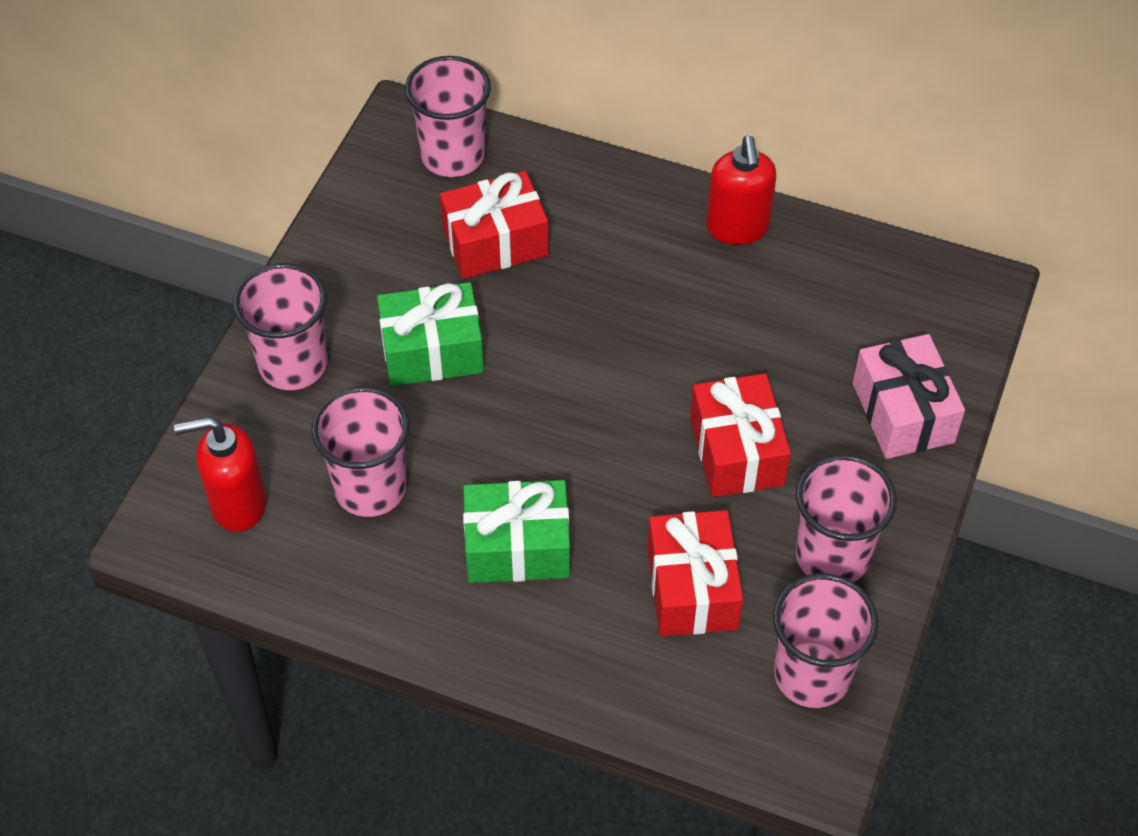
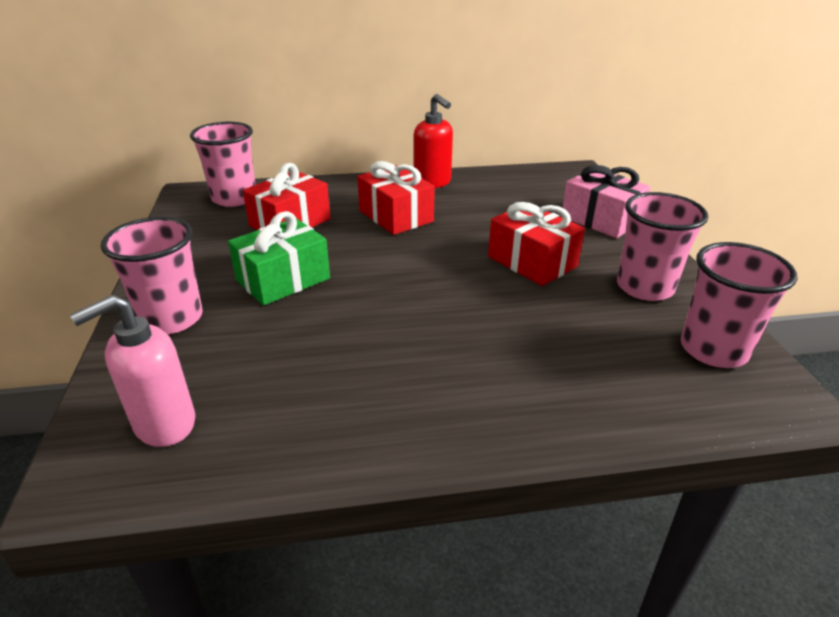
camera: 30 degrees left, 20 degrees down
red soap dispenser [174,417,267,532] -> pink soap dispenser [70,295,195,447]
pink cup [311,386,410,517] -> none
green gift [463,480,570,583] -> none
red gift [647,510,743,636] -> red gift moved to [357,161,435,235]

